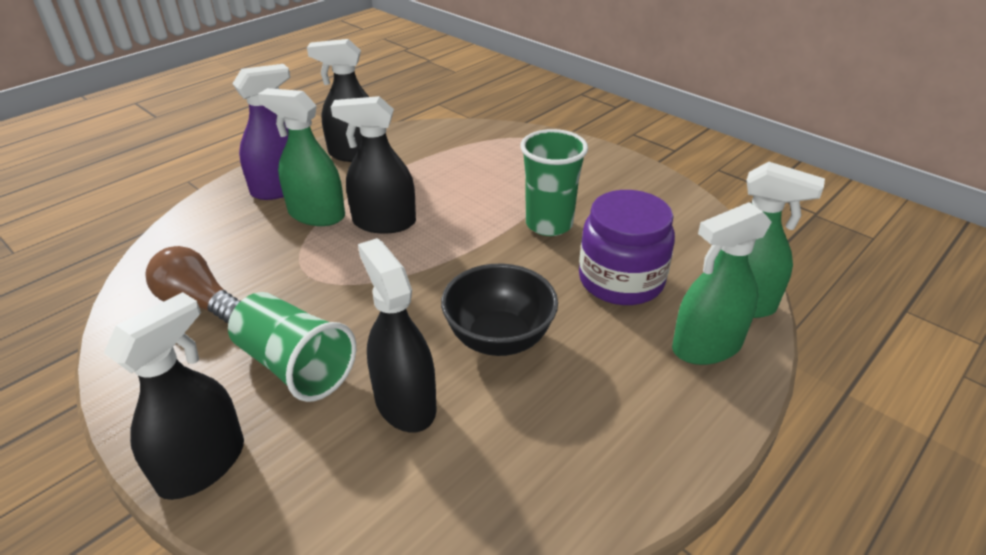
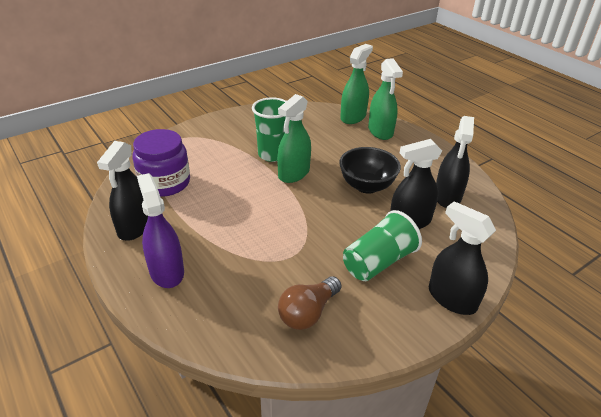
camera: 80 degrees left, 0 degrees up
green spray bottle [258,88,345,226] -> green spray bottle moved to [277,94,311,183]
black spray bottle [331,96,416,234] -> black spray bottle moved to [436,116,474,208]
purple jar [579,190,675,305] -> purple jar moved to [133,129,190,197]

